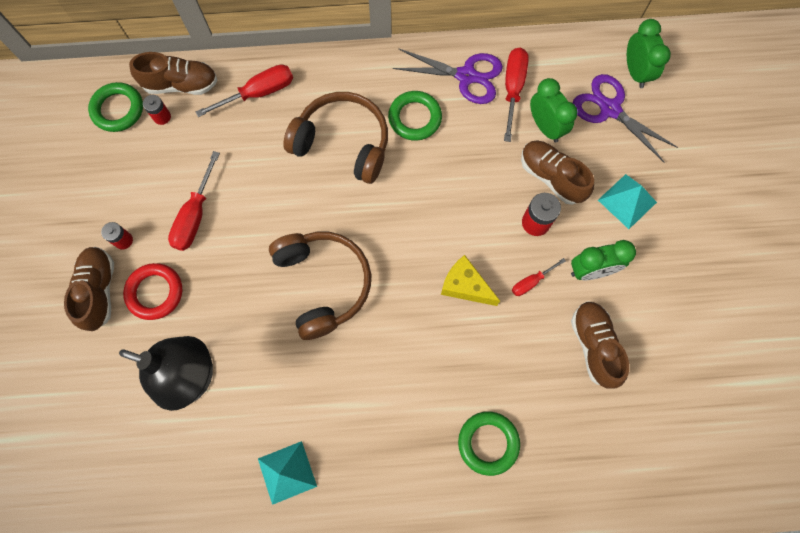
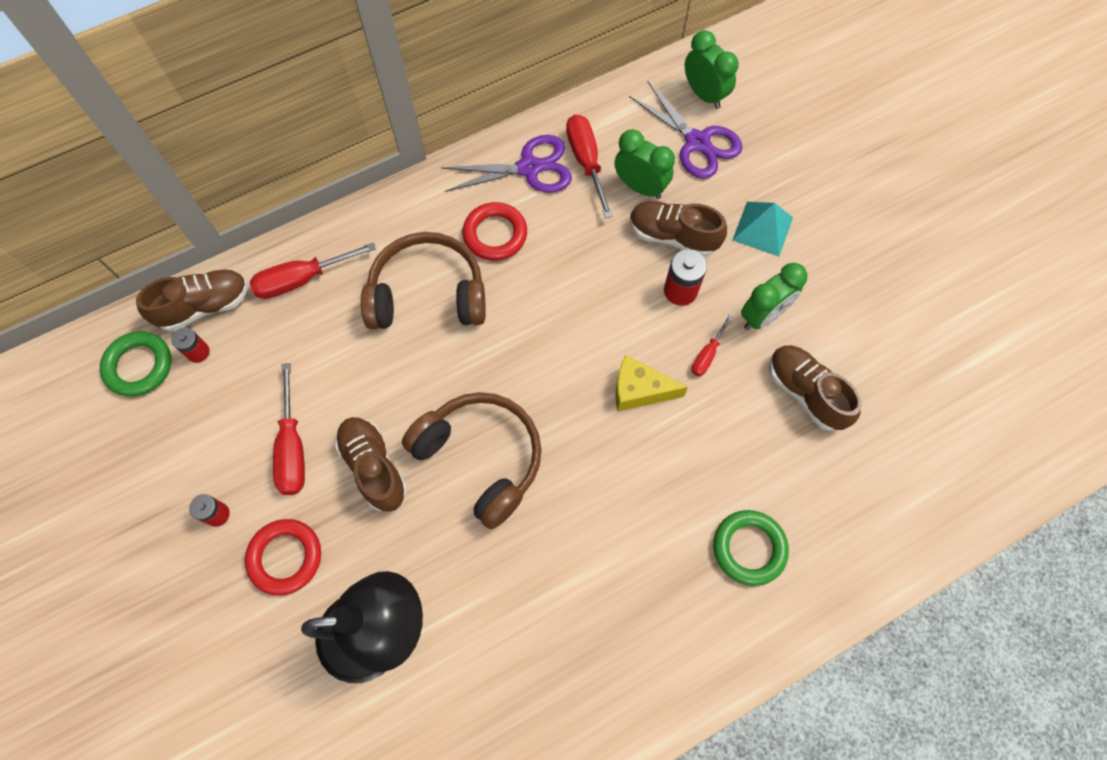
camera: 25 degrees left, 5 degrees down
brown shoe [64,247,114,331] -> brown shoe moved to [334,417,407,512]
red screwdriver [196,65,293,117] -> red screwdriver turned 150 degrees counterclockwise [250,242,376,299]
turquoise pyramid [258,441,317,505] -> none
green ring [388,91,442,141] -> red ring [463,202,527,261]
purple scissors [573,74,678,162] -> purple scissors turned 150 degrees counterclockwise [629,82,742,179]

